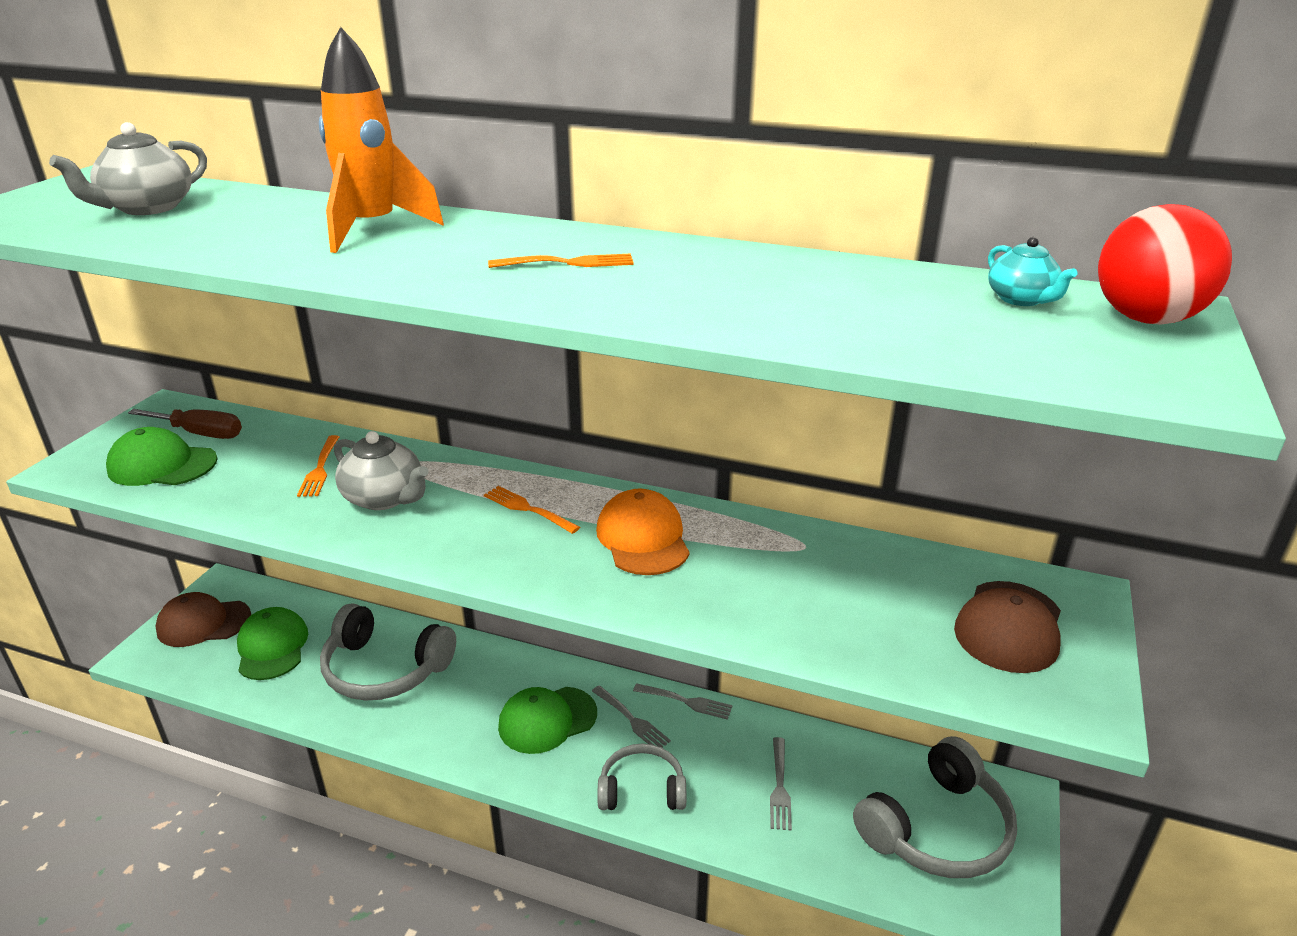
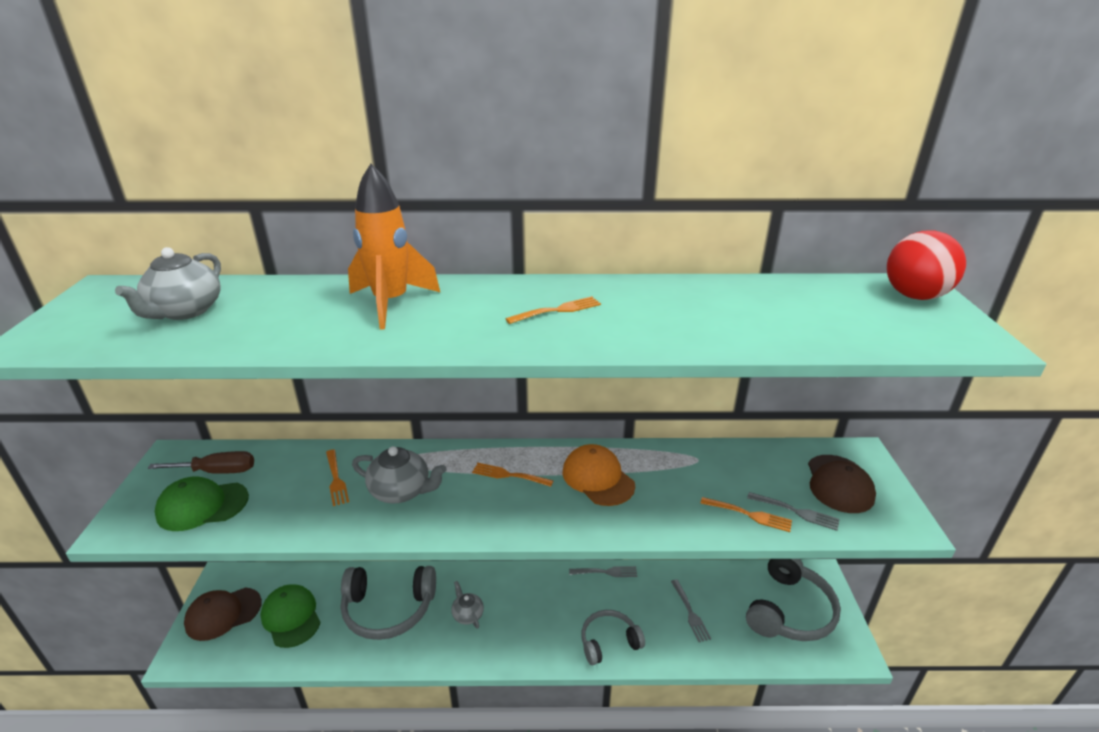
camera: 20 degrees left, 0 degrees up
green cap [498,687,597,754] -> none
grey fork [592,685,671,748] -> grey fork moved to [747,492,840,531]
turquoise teapot [988,237,1077,306] -> none
none -> grey teapot [451,581,484,629]
none -> orange fork [700,497,792,532]

